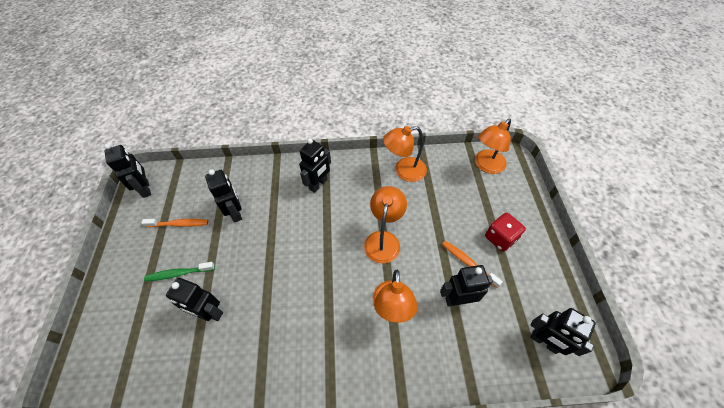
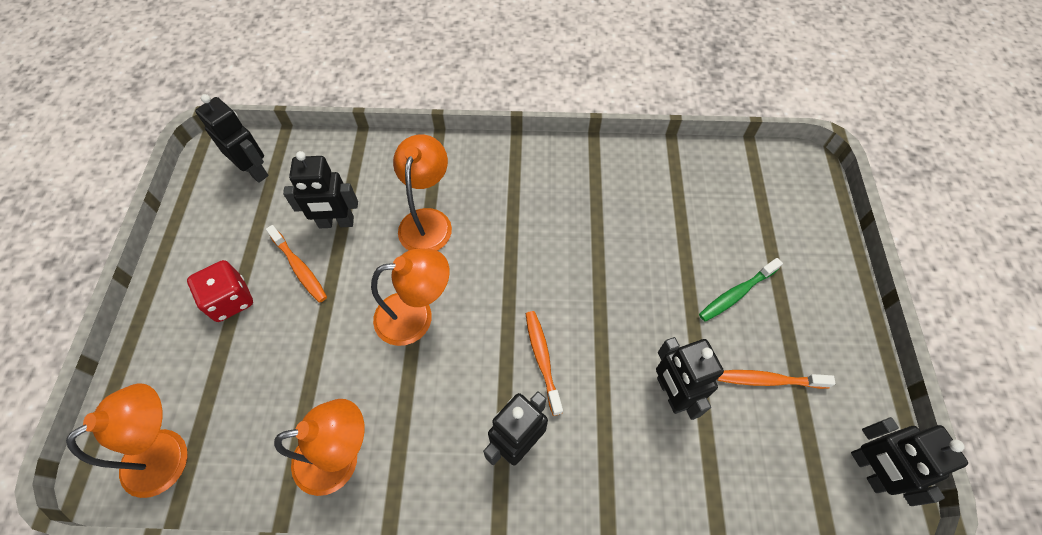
camera: 175 degrees left, 5 degrees up
green toothbrush [144,262,215,281] -> green toothbrush turned 150 degrees clockwise [699,258,783,322]
black robot [166,278,223,321] -> none
orange lamp [364,186,407,263] -> orange lamp turned 120 degrees counterclockwise [371,249,450,346]
none -> orange toothbrush [526,311,563,416]

